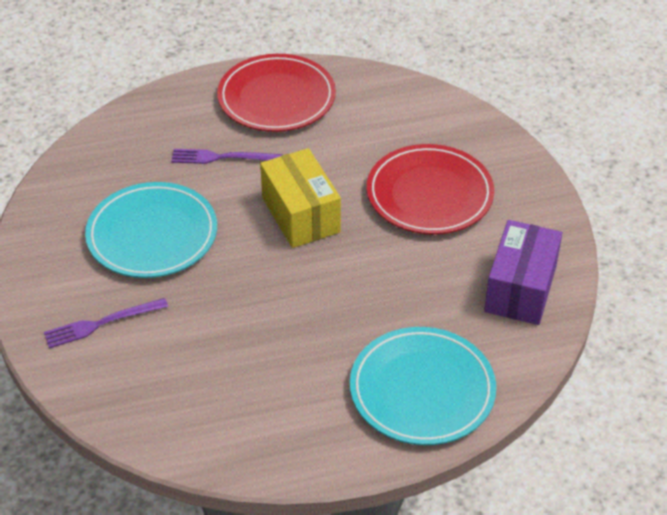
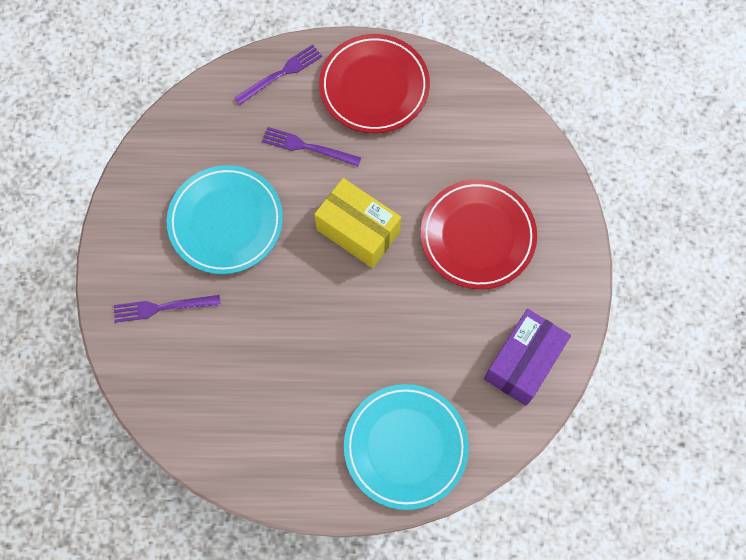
camera: 15 degrees right, 25 degrees up
yellow box [260,148,341,248] -> yellow box turned 45 degrees counterclockwise [314,178,401,268]
none -> purple fork [234,45,322,105]

